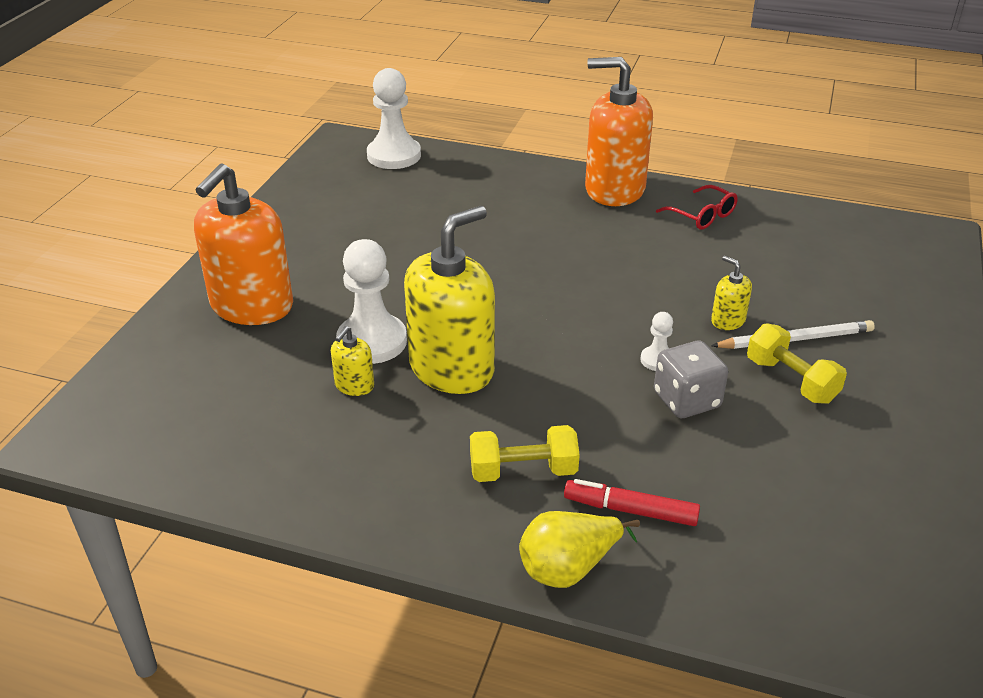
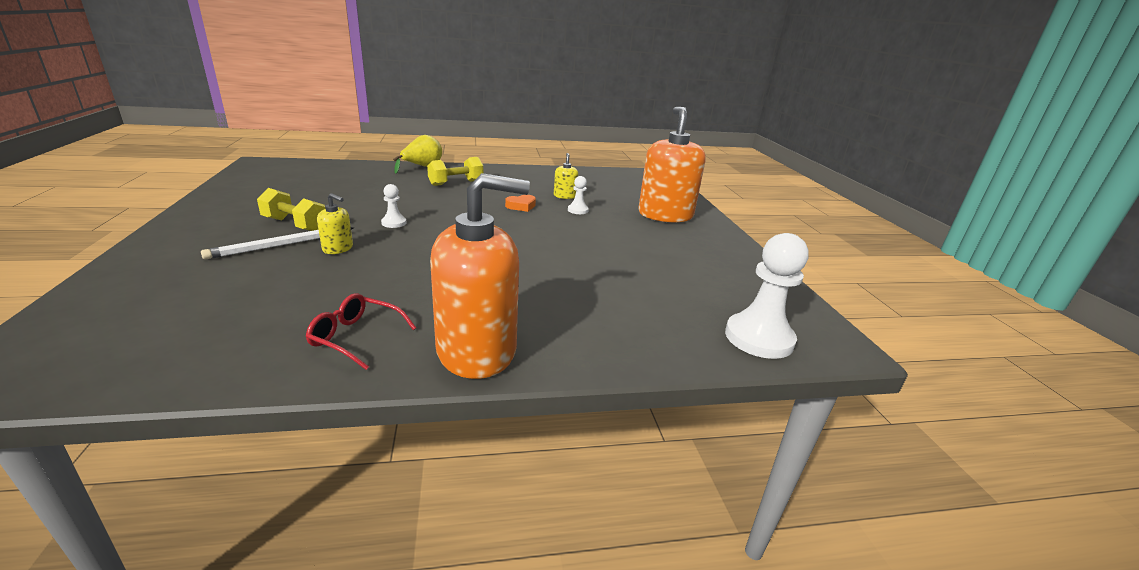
camera: 150 degrees right, 10 degrees down
white pawn [336,239,407,364] -> white pawn [568,176,589,214], size x0.48
yellow soap dispenser [404,206,495,394] -> orange heart [505,195,536,212]
red marker [564,479,700,526] -> none
grey dice [654,341,728,418] -> none

